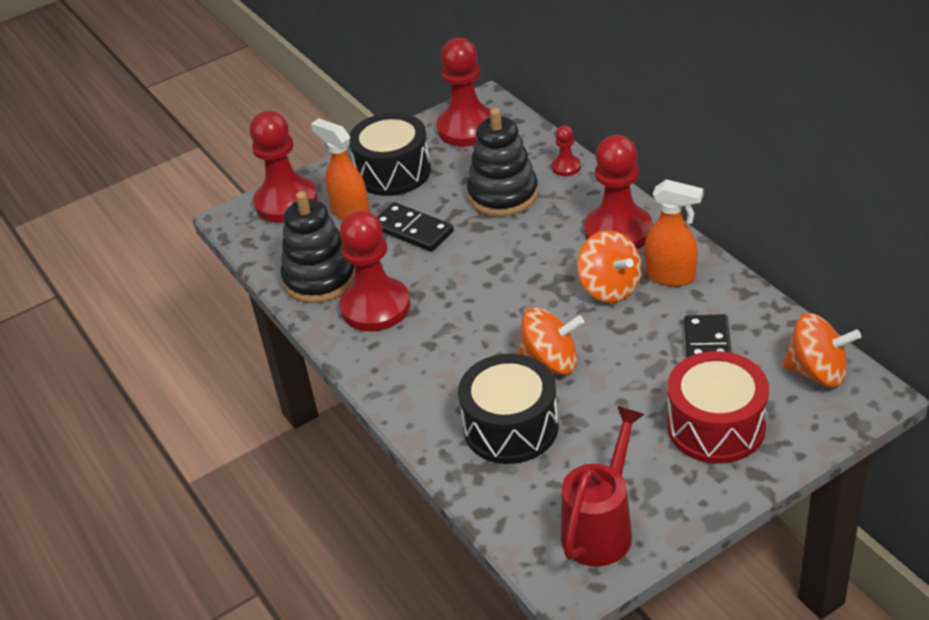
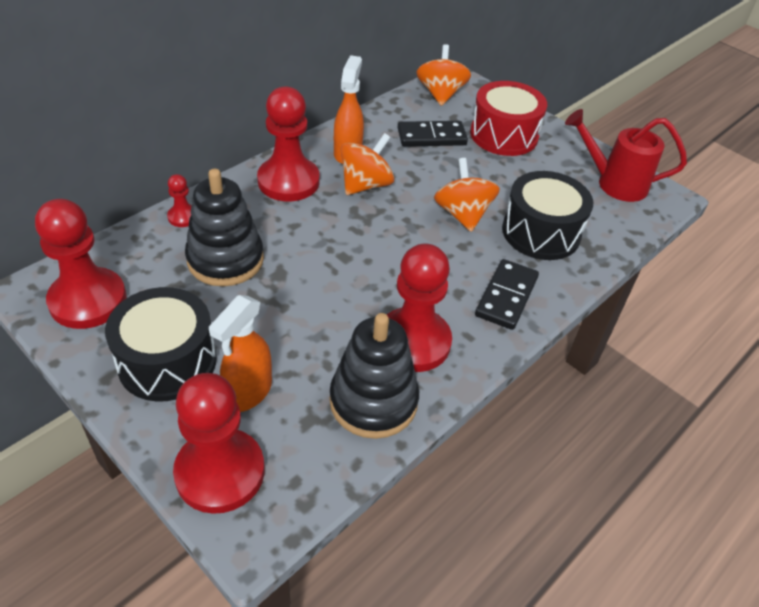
camera: 110 degrees left, 5 degrees up
black domino [377,202,454,252] -> black domino moved to [475,259,539,330]

